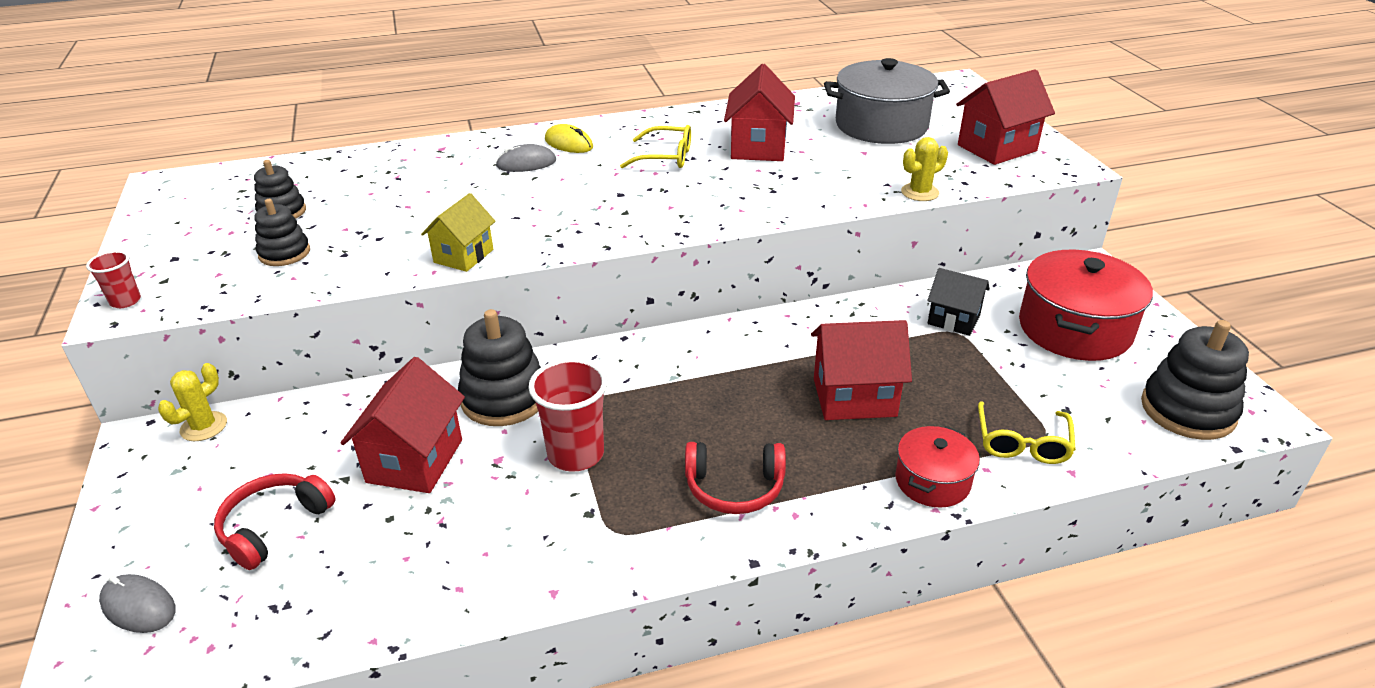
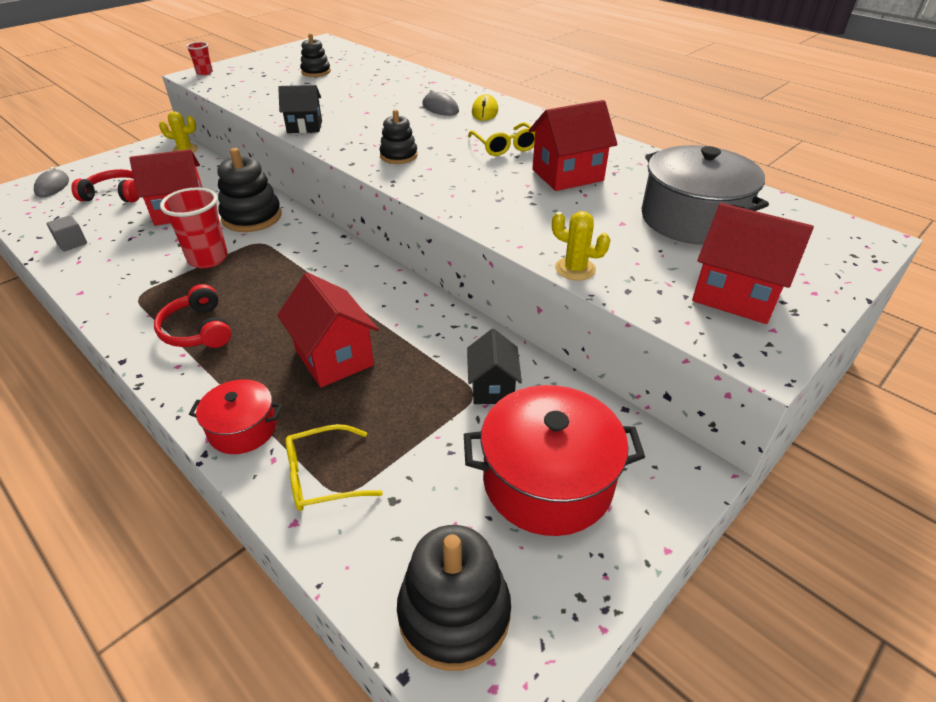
camera: 60 degrees right, 5 degrees up
black stacking toy [255,199,310,266] -> black stacking toy moved to [379,110,418,164]
yellow house [421,193,496,272] -> black house [278,85,322,133]
none -> grey cube [47,215,87,252]

